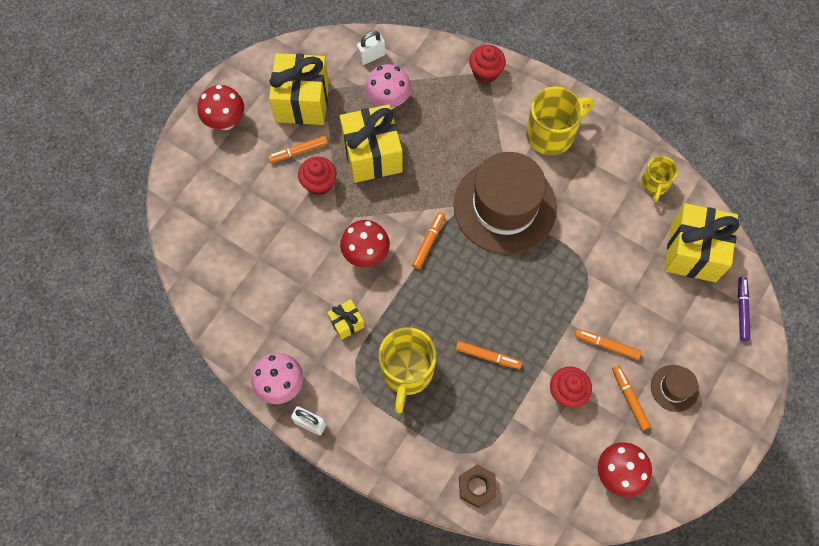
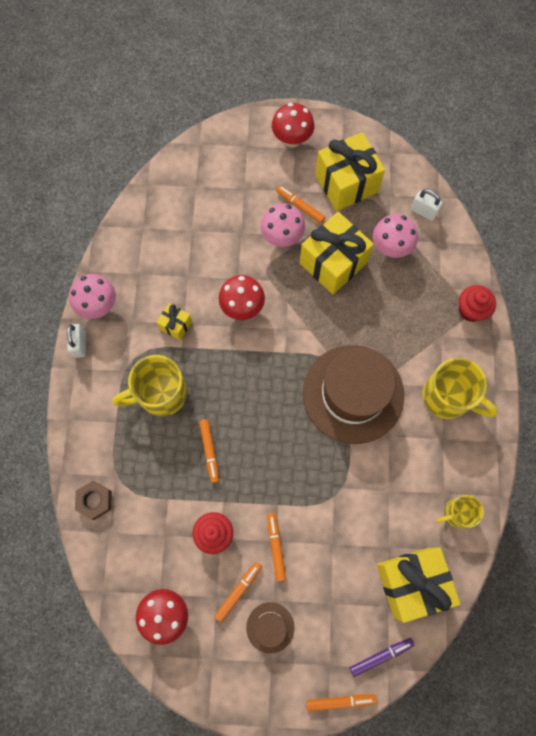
camera: 60 degrees right, 5 degrees up
red cupcake [298,156,337,196] -> pink mushroom [260,203,305,247]
orange marker [412,212,445,269] -> orange marker moved to [306,694,377,712]

